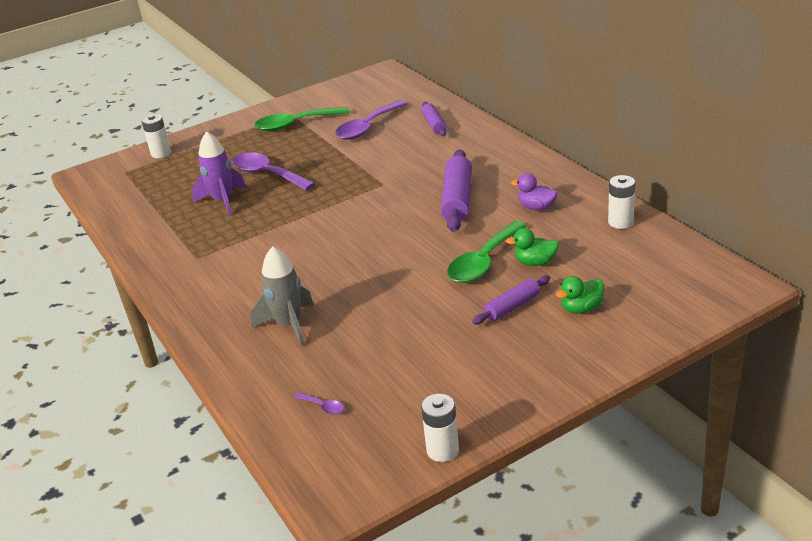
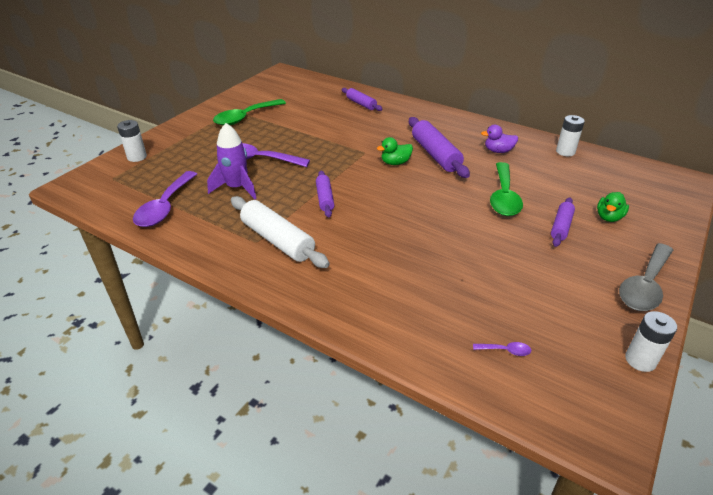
camera: 30 degrees left, 5 degrees up
grey rocket [251,246,314,346] -> none
purple spoon [335,100,408,140] -> purple spoon moved to [133,171,197,227]
green duck [506,228,559,266] -> green duck moved to [377,137,413,165]
none -> white rolling pin [231,196,329,268]
none -> purple rolling pin [316,171,334,217]
none -> grey spoon [619,243,673,311]

